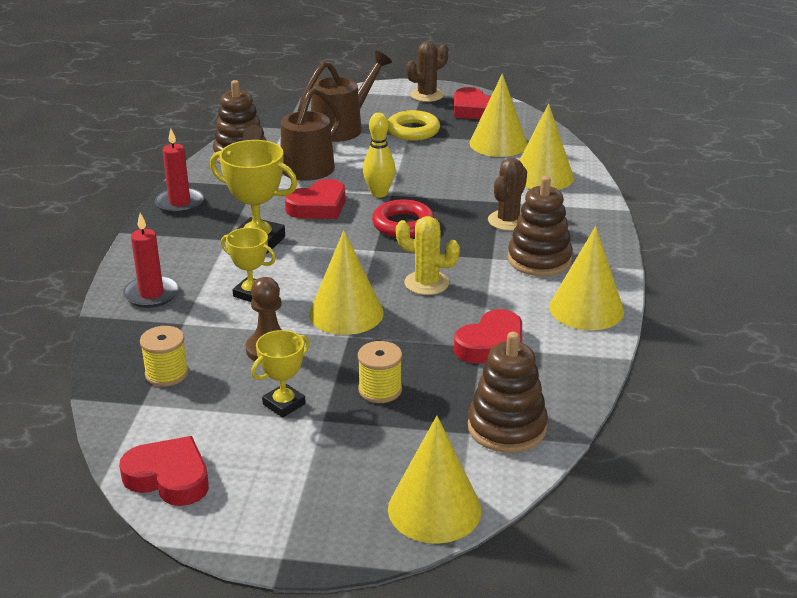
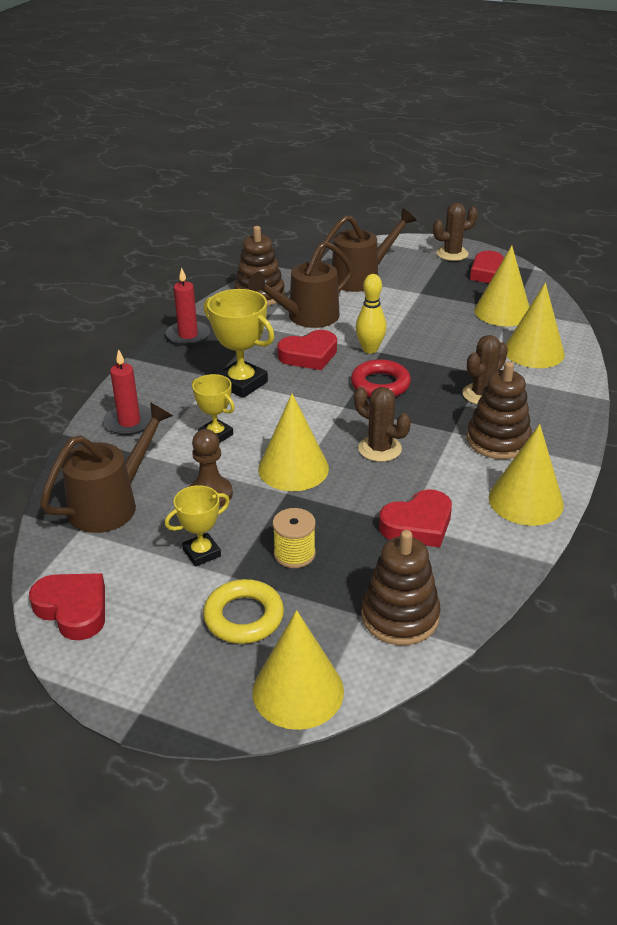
camera: 15 degrees right, 5 degrees up
yellow spool [140,326,188,387] -> brown watering can [40,402,173,533]
yellow ring [388,110,440,141] -> yellow ring moved to [203,579,284,644]
yellow cactus [396,216,460,295] -> brown cactus [354,387,411,462]

